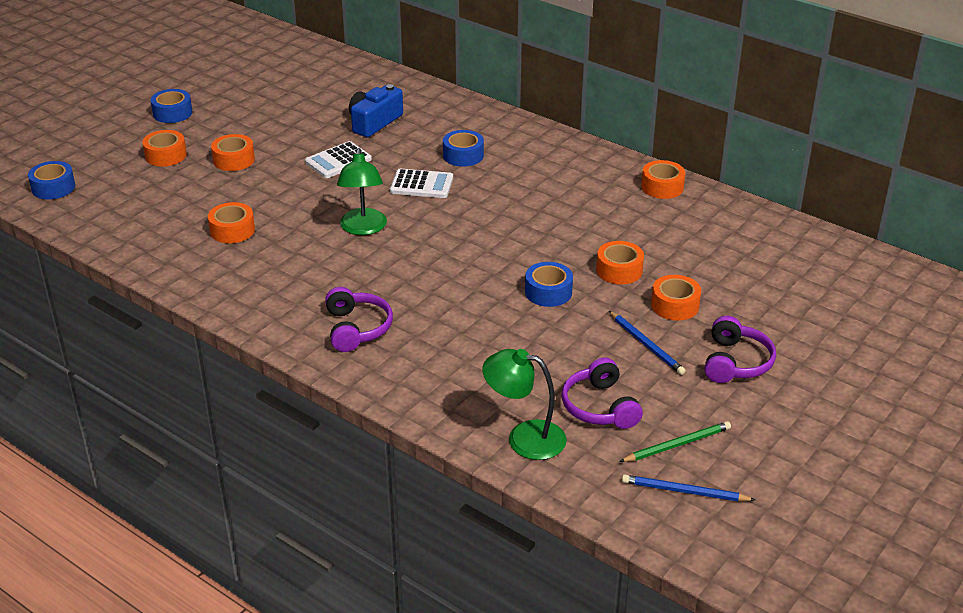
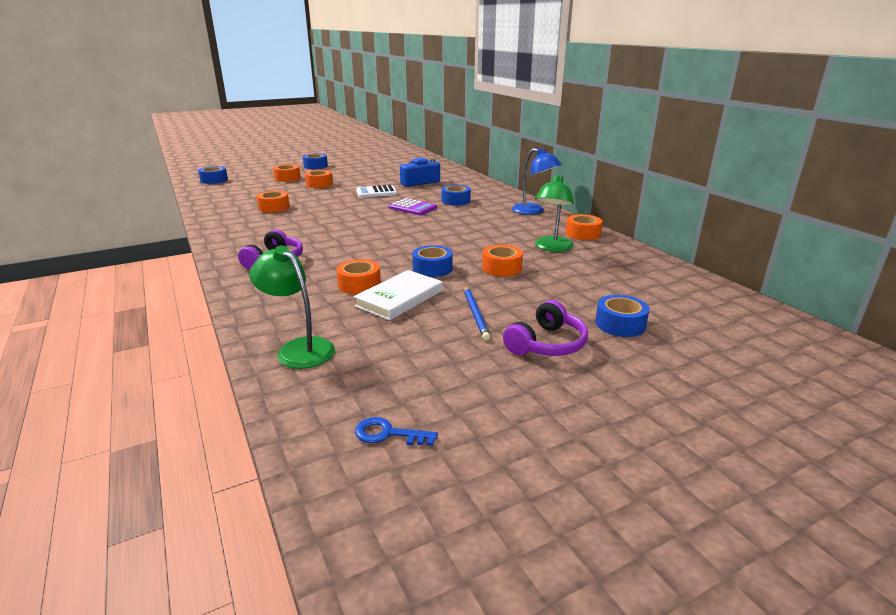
camera: 25 degrees right, 10 degrees down
green lamp [337,148,387,235] -> green lamp moved to [535,174,574,252]
white calculator [390,169,453,198] -> purple calculator [388,198,437,215]
purple headphones [561,358,643,429] -> none
green pencil [619,421,731,462] -> none
blue pencil [622,474,755,501] -> blue key [355,417,438,446]
orange tape [651,275,701,321] -> orange tape moved to [336,260,381,294]
none -> white book [354,270,443,320]
none -> blue lamp [512,148,562,215]
none -> blue tape [595,295,649,337]

